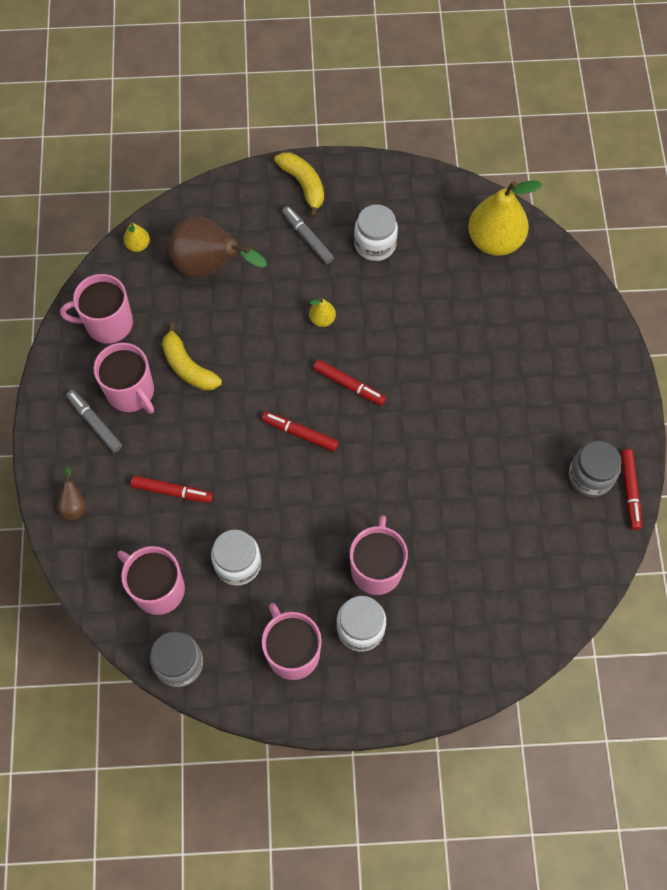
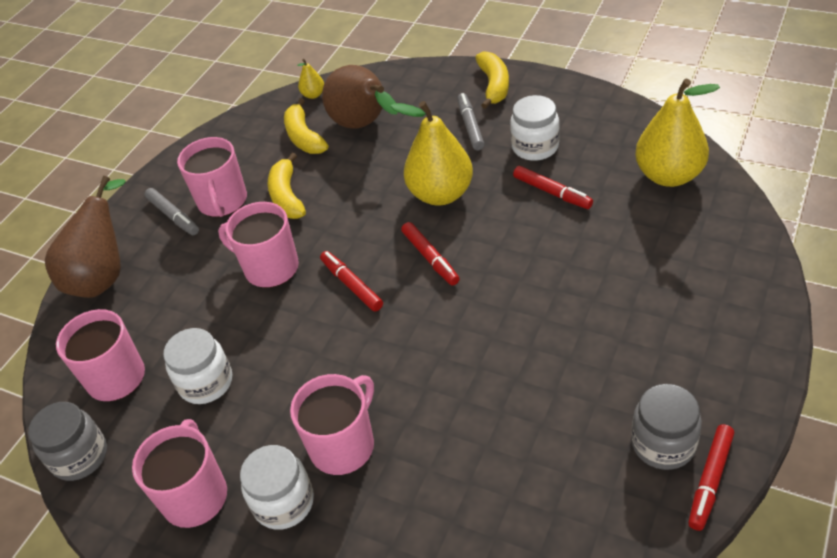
camera: 35 degrees right, 20 degrees down
brown pear [57,467,87,521] -> brown pear [45,176,126,298], size x2.27
pink mug [60,274,133,343] -> pink mug moved to [218,202,299,288]
grey marker [66,390,122,453] -> grey marker turned 150 degrees clockwise [144,188,199,235]
red marker [131,476,213,503] -> red marker moved to [513,166,593,209]
yellow pear [309,297,336,327] -> yellow pear [390,101,473,206], size x2.27
none -> yellow banana [284,98,329,154]

